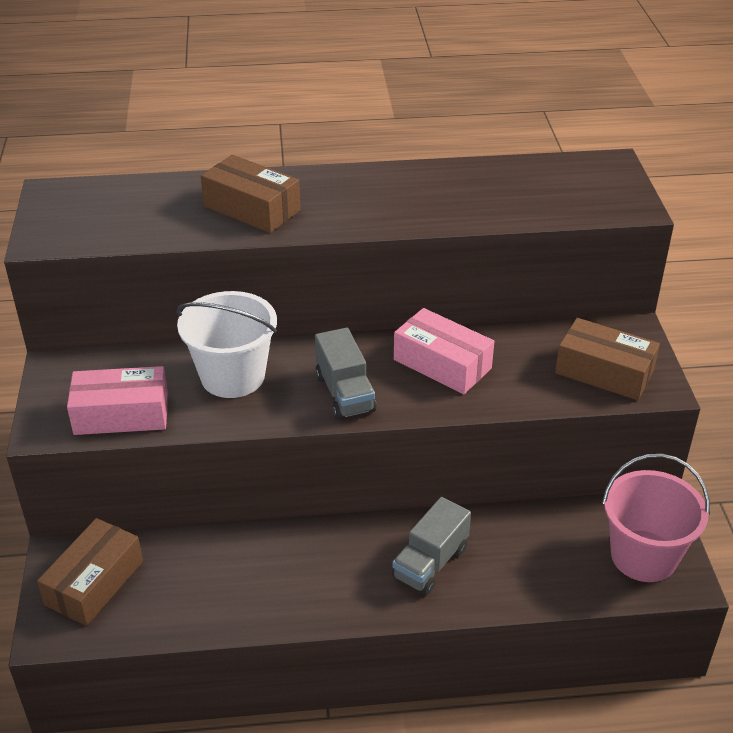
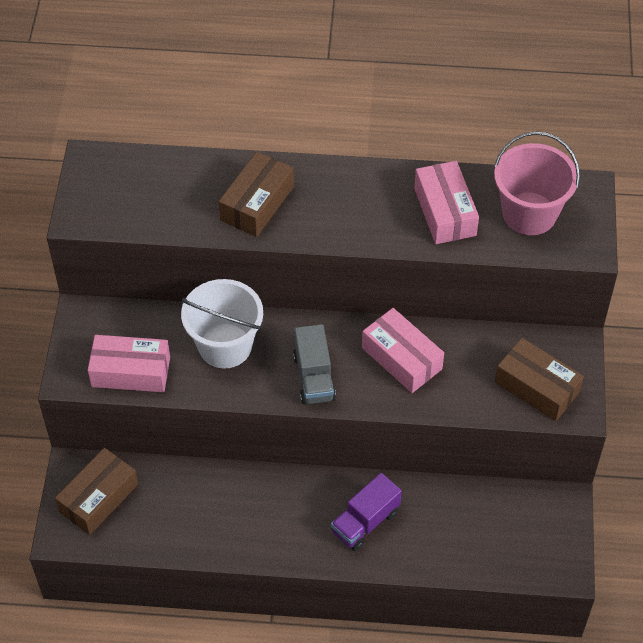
camera: 10 degrees right, 15 degrees up
brown box [201,155,301,233] -> brown box turned 75 degrees clockwise [219,151,294,237]
grey truck [392,497,471,595] -> purple truck [331,473,402,551]
pink bucket [602,453,710,582] -> pink bucket moved to [494,131,580,235]
none -> pink box [414,161,479,244]

